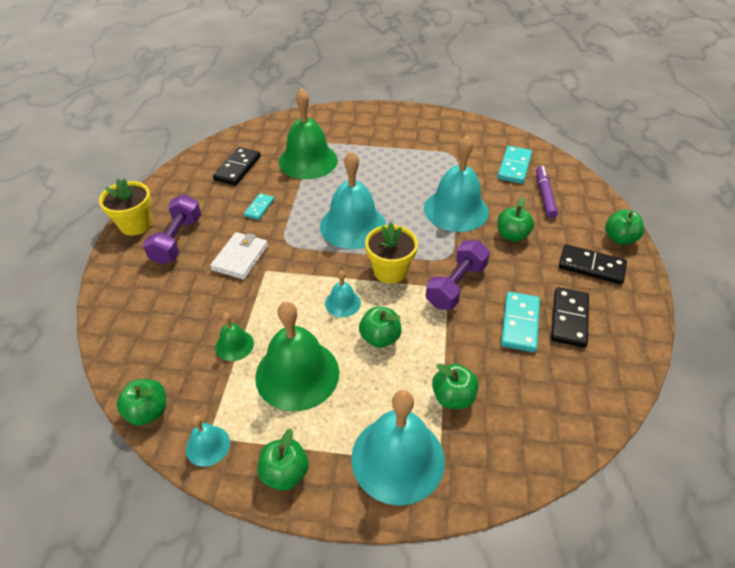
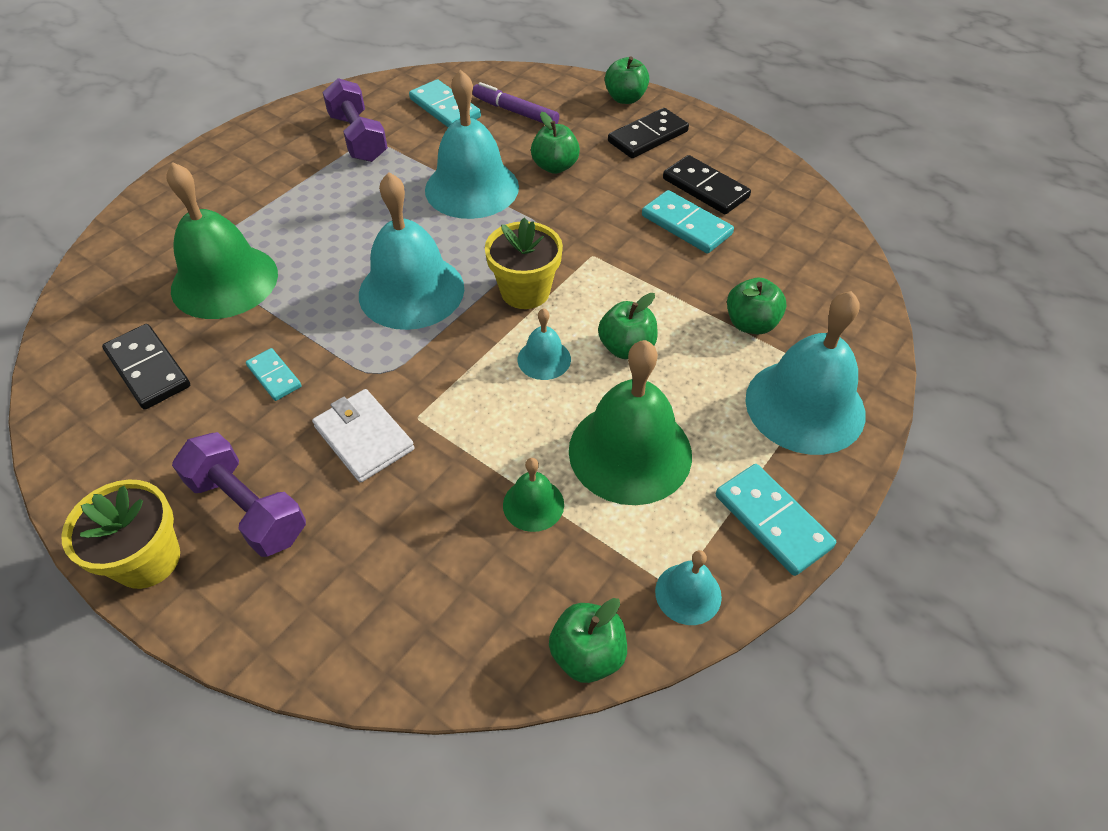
camera: 60 degrees left, 5 degrees up
green apple [257,429,309,491] -> turquoise domino [716,464,836,576]
purple dumbbell [426,240,490,310] -> purple dumbbell moved to [323,78,388,162]

